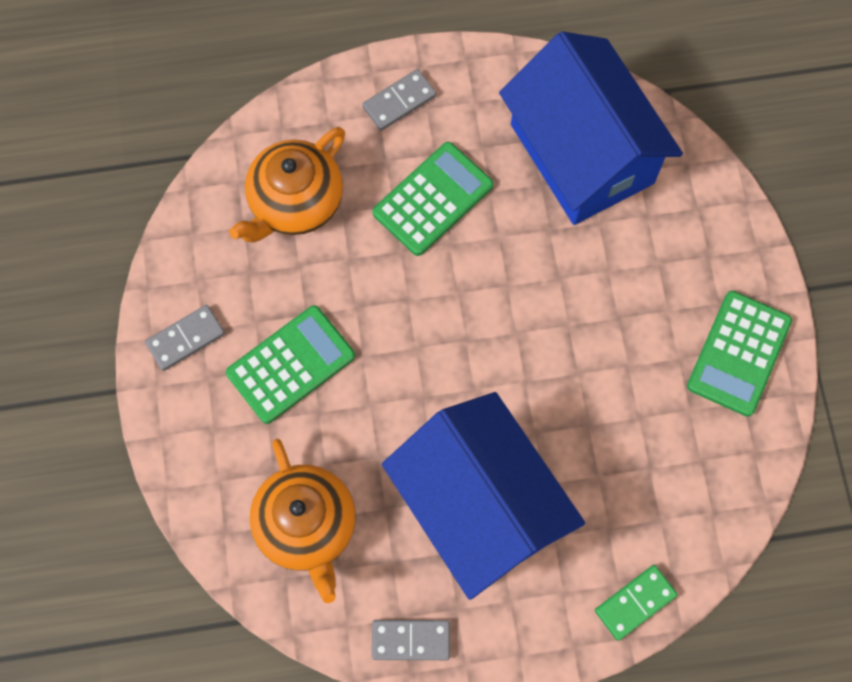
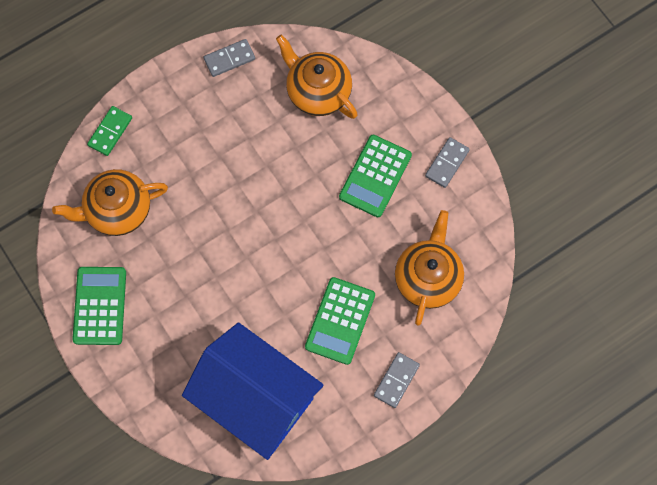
camera: 155 degrees right, 0 degrees up
blue house [382,392,585,600] -> none
none -> orange teapot [52,169,168,236]

